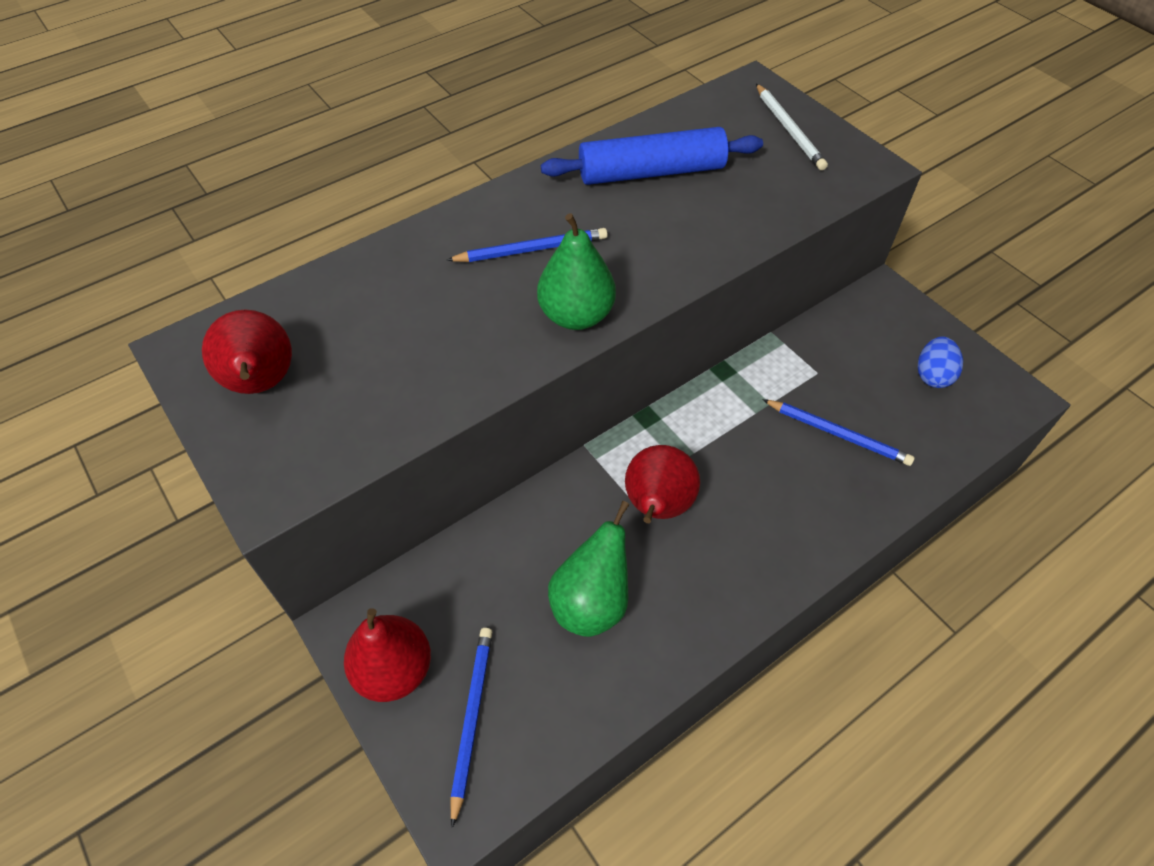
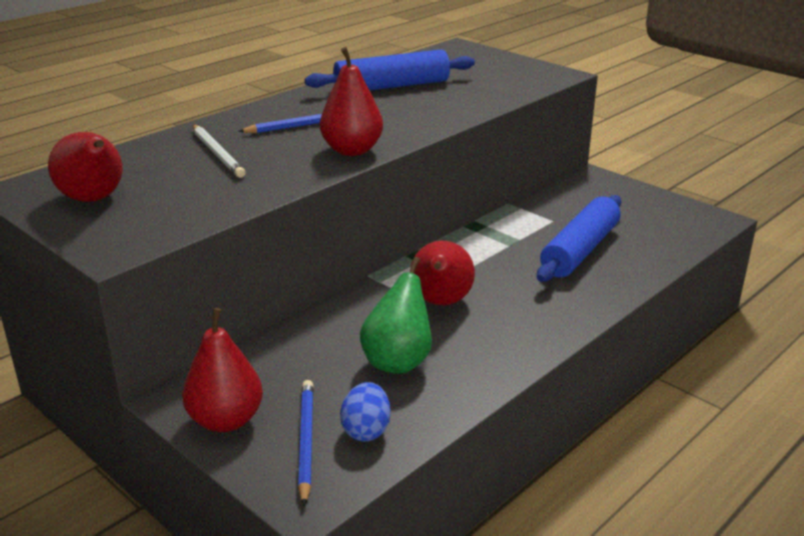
camera: 10 degrees left, 25 degrees down
green pear [537,213,616,330] -> red pear [320,47,383,156]
white pencil [756,84,828,170] -> white pencil moved to [193,125,246,178]
blue pencil [762,399,915,466] -> blue rolling pin [537,195,621,282]
blue egg [918,336,963,388] -> blue egg moved to [340,382,391,442]

